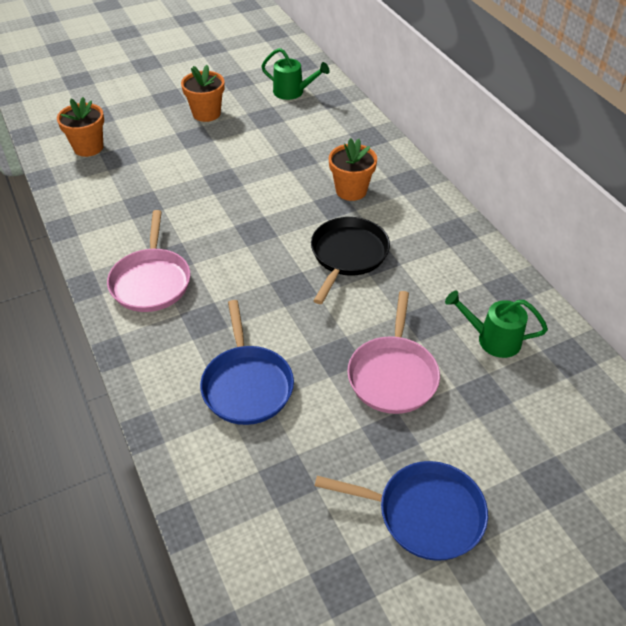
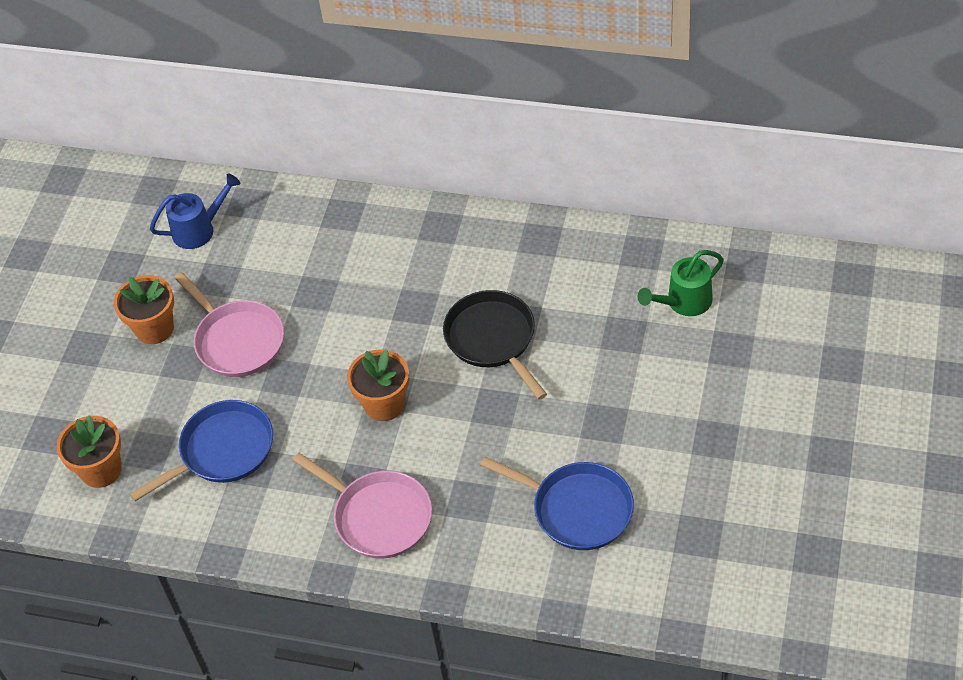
camera: 45 degrees left, 5 degrees up
green watering can [261,48,330,100] -> blue watering can [150,174,240,249]
blue pan [315,461,488,561] -> blue pan moved to [130,400,273,501]
orange flower pot [329,138,377,201] -> orange flower pot moved to [347,349,409,421]
pink pan [347,291,440,414] -> pink pan moved to [174,272,284,377]

